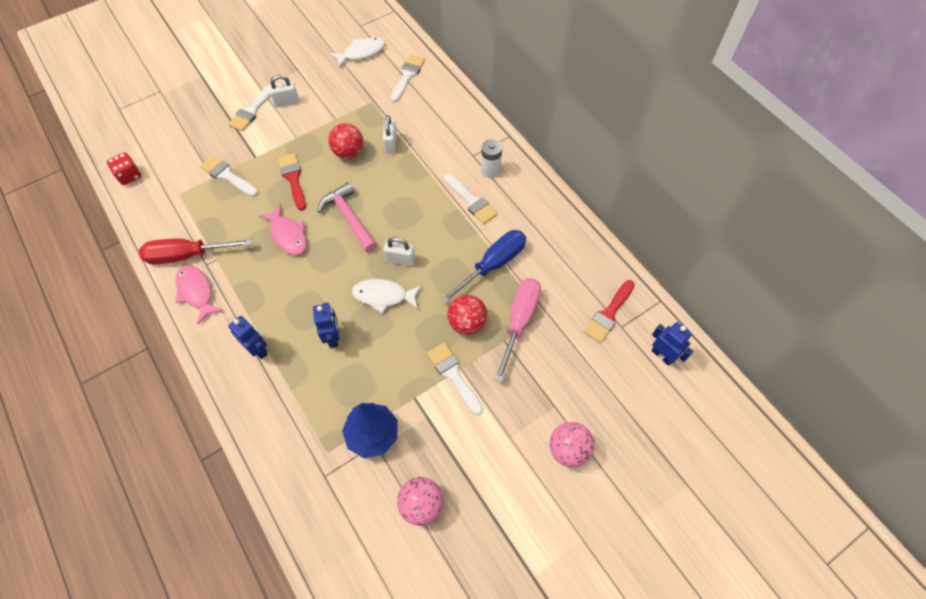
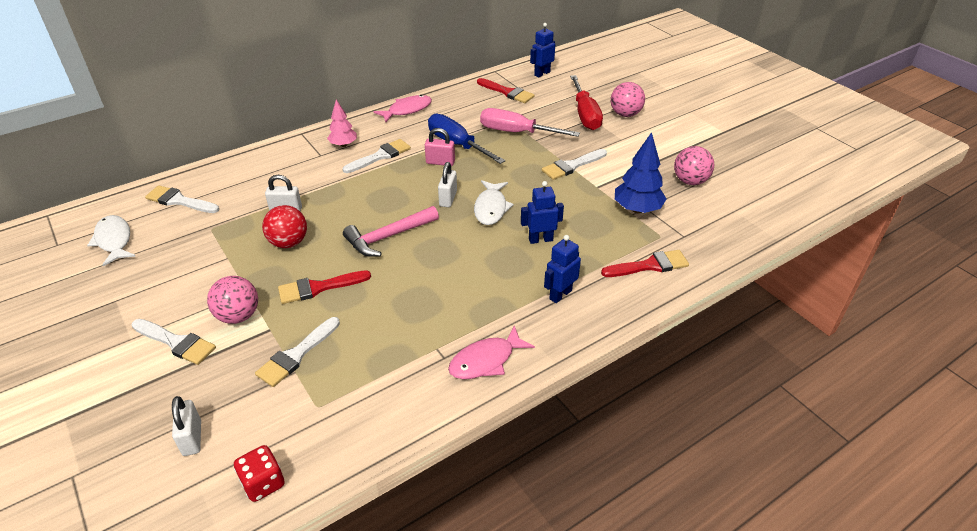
camera: 90 degrees left, 20 degrees down
red screwdriver [139,238,252,264] -> red screwdriver moved to [570,75,603,130]
pink fish [259,204,307,255] -> pink fish moved to [374,95,432,122]
white padlock [269,75,299,107] -> white padlock moved to [172,396,201,456]
red ball [447,295,488,335] -> none
white battery [481,139,502,178] -> pink tree [327,100,357,147]
none -> pink ball [207,276,258,324]
none -> pink padlock [425,128,455,166]
none -> red brush [601,250,689,277]

